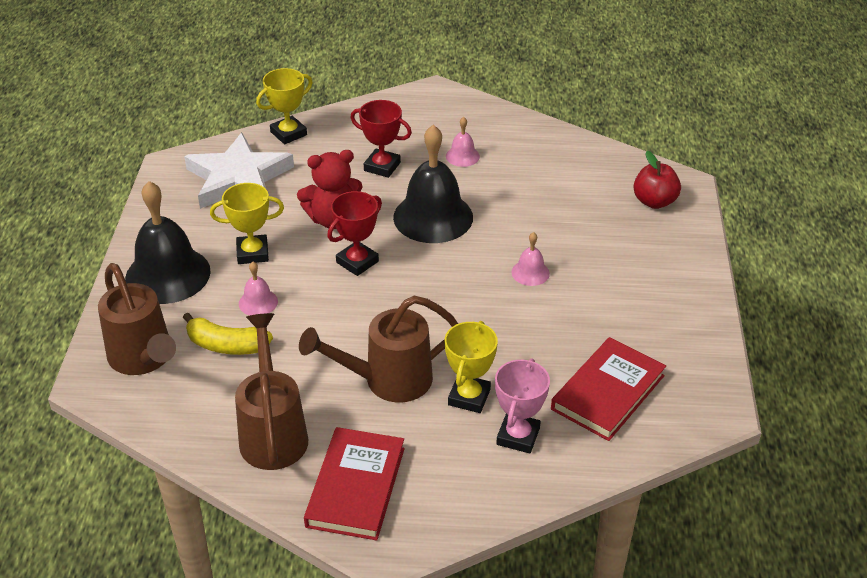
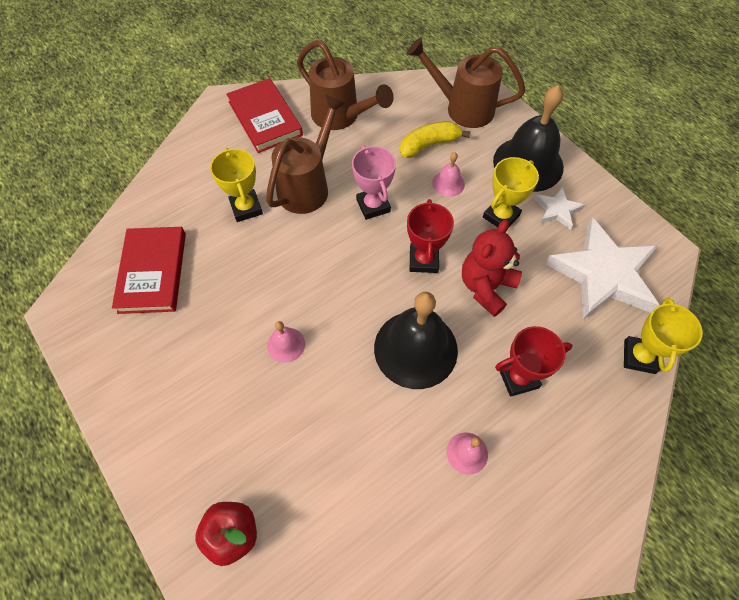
camera: 140 degrees right, 20 degrees up
pink trophy [495,358,550,454] -> pink trophy moved to [352,146,396,220]
none -> white star [535,186,585,230]

